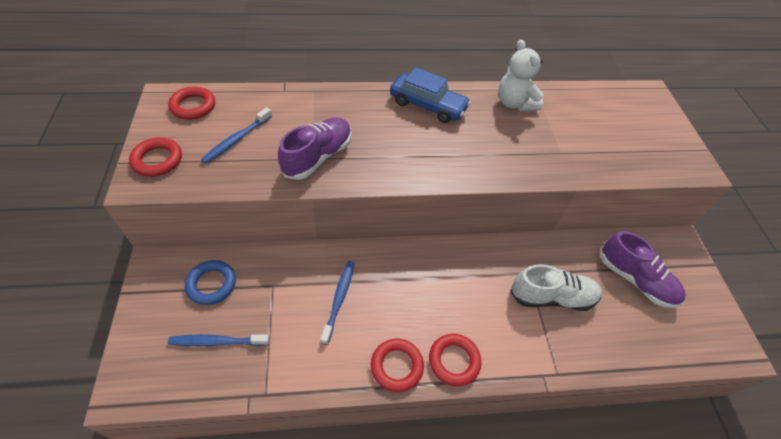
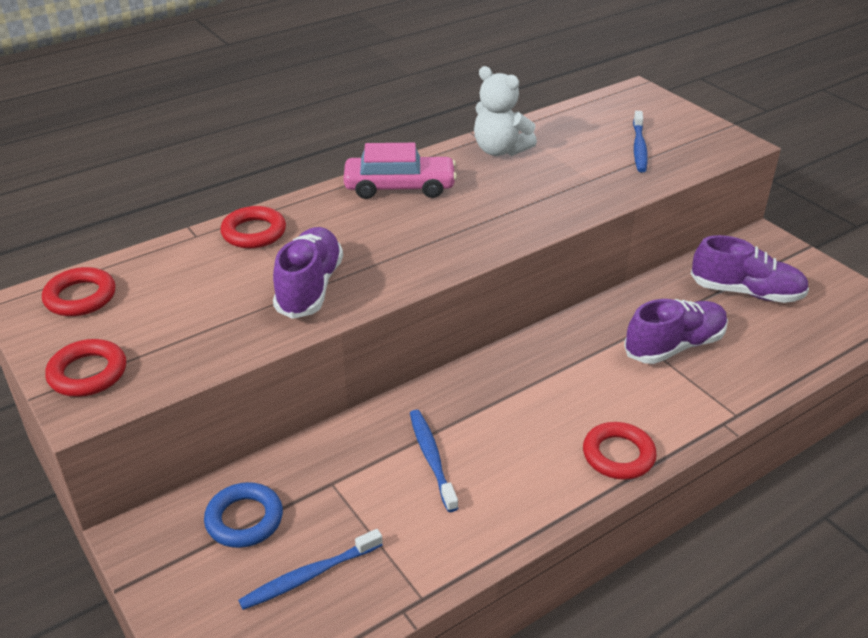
camera: 25 degrees left, 15 degrees down
blue toothbrush [201,107,272,164] -> blue toothbrush moved to [633,111,648,173]
red ring [371,338,424,392] -> red ring moved to [220,206,286,248]
blue car [390,67,471,123] -> pink car [344,143,457,199]
white shoe [510,264,602,311] -> purple shoe [624,299,728,364]

